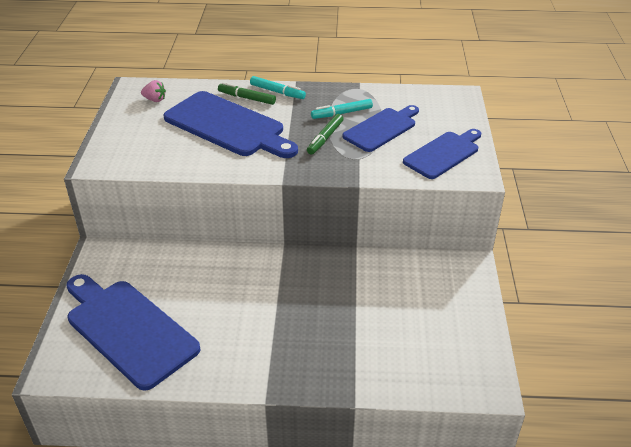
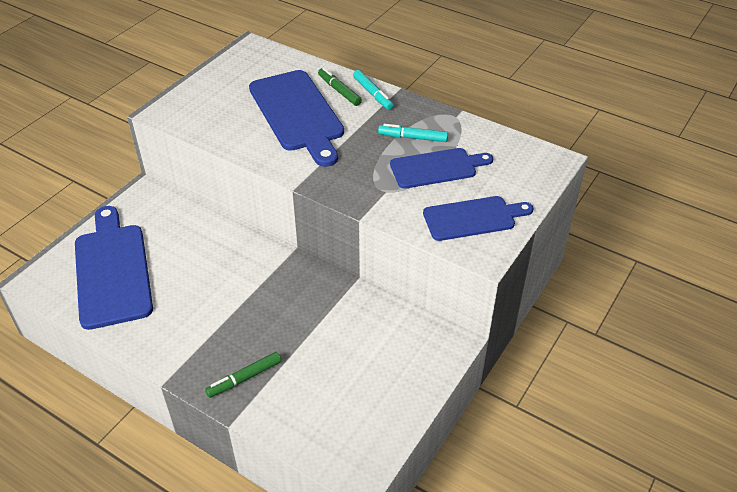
camera: 30 degrees right, 5 degrees up
pink strawberry [141,80,166,102] -> none
green marker [307,114,343,155] -> green marker moved to [205,352,281,398]

